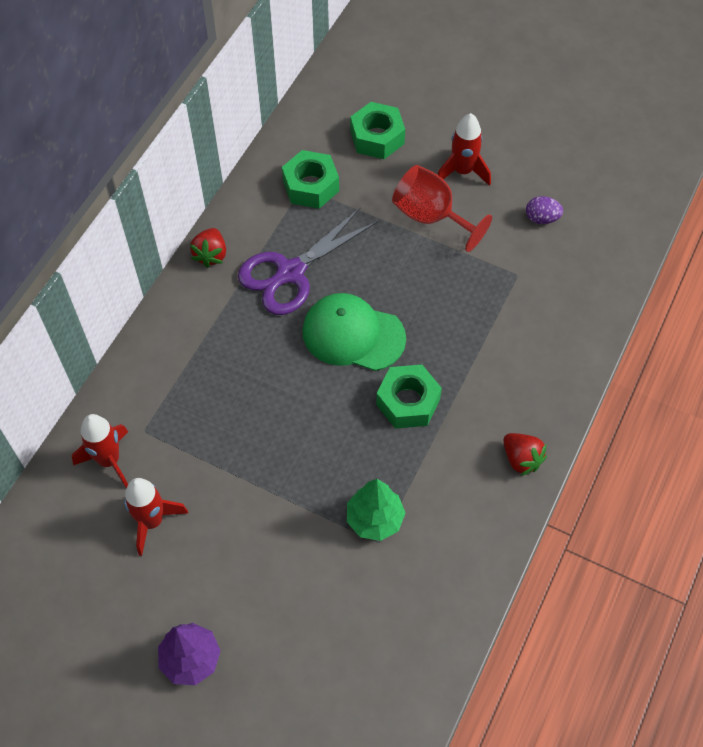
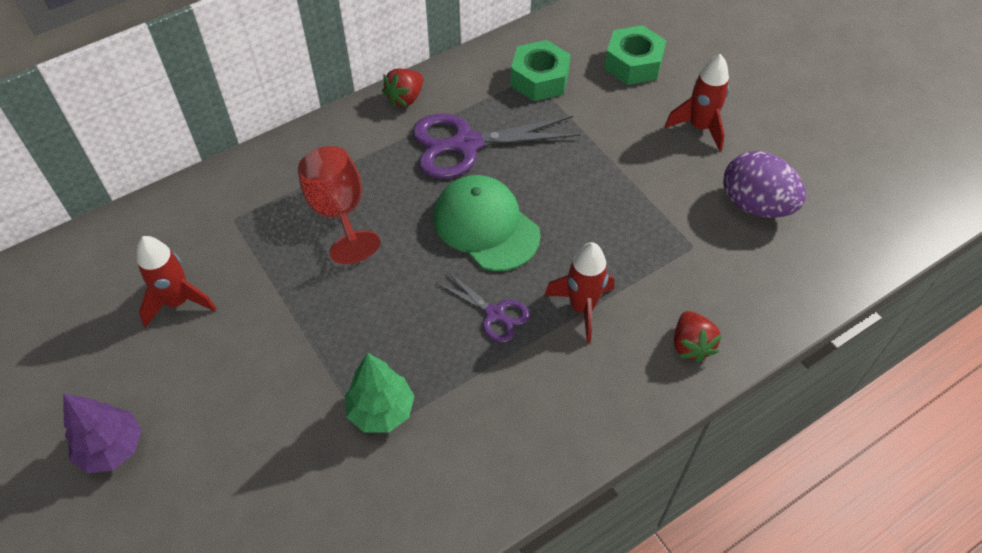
camera: 30 degrees right, 5 degrees down
red rocket [72,414,128,488] -> red rocket moved to [545,242,614,343]
green nut [376,365,442,429] -> purple scissors [437,271,530,343]
red goblet [392,165,492,252] -> red goblet moved to [298,146,381,264]
red strawberry [503,433,547,476] -> red strawberry moved to [674,311,722,363]
purple egg [526,196,563,224] -> purple egg [723,151,806,218], size x1.89

